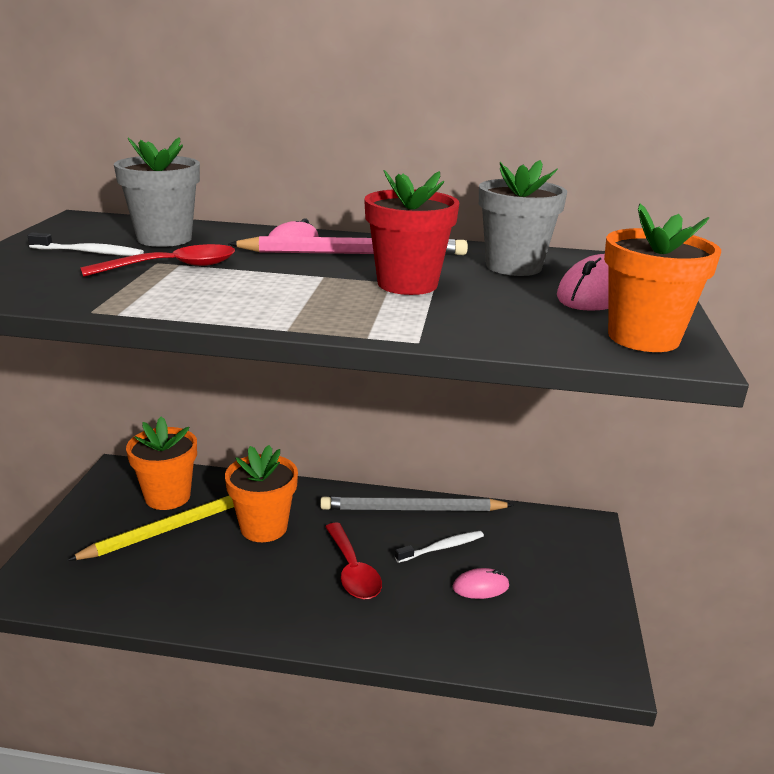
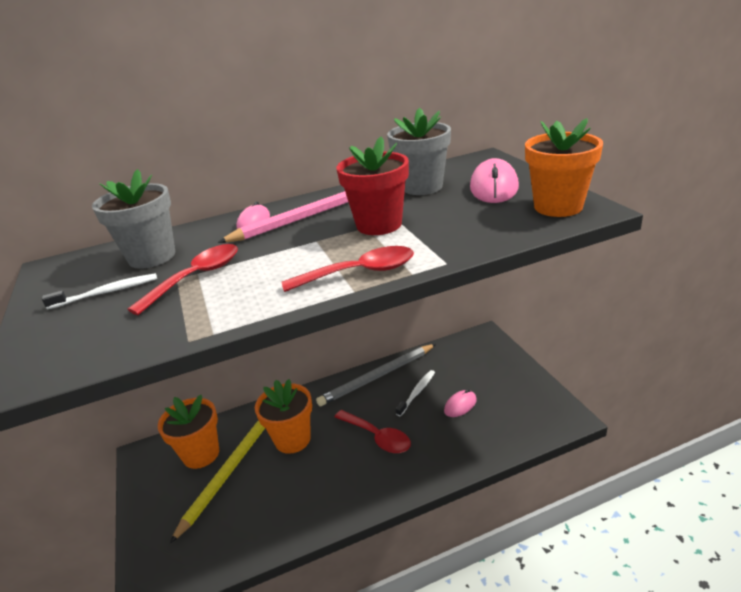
camera: 25 degrees left, 5 degrees up
none -> red spoon [282,246,414,292]

